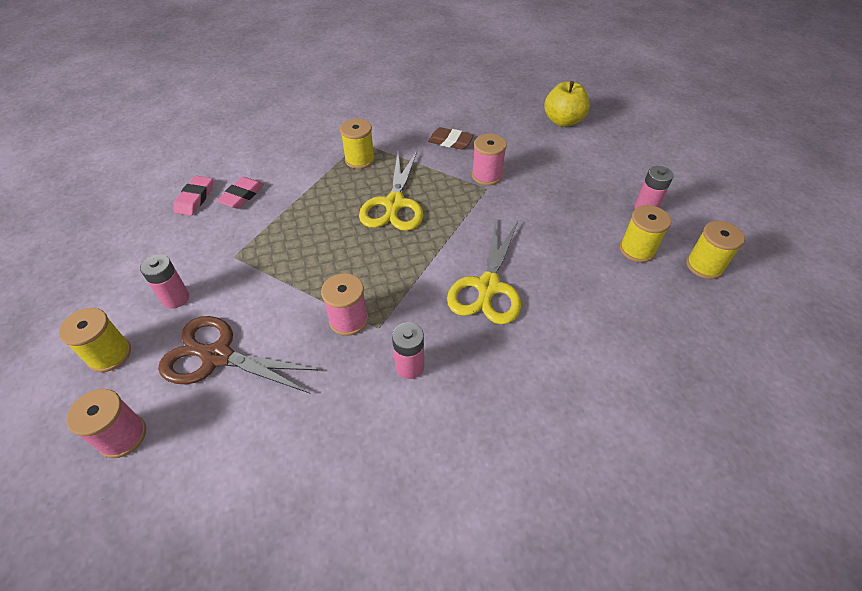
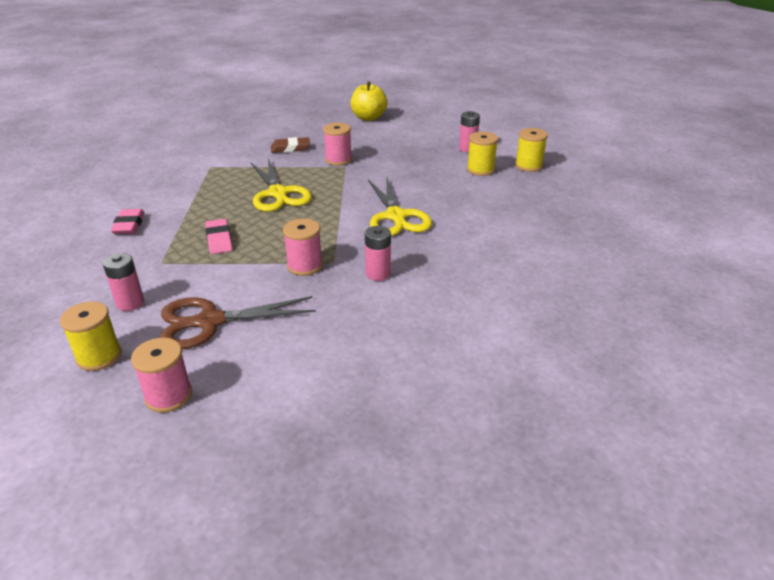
camera: 30 degrees left, 15 degrees down
pink eraser [173,176,213,216] -> pink eraser moved to [205,219,233,254]
yellow spool [340,118,375,169] -> none

